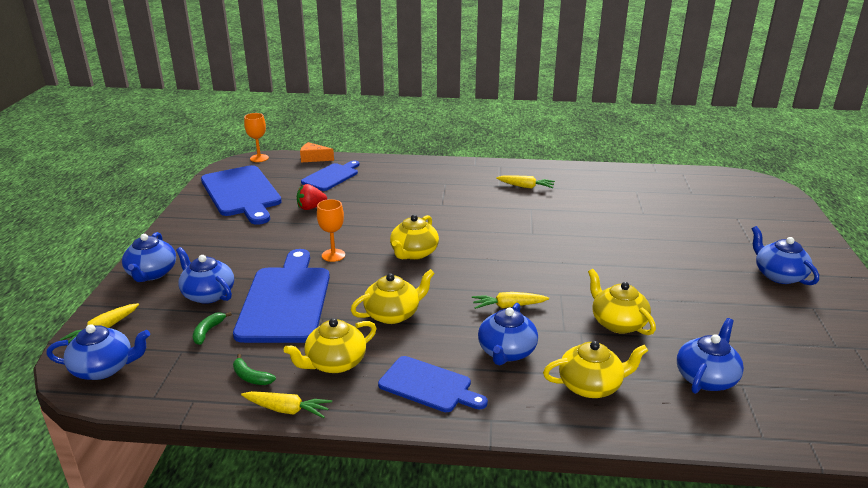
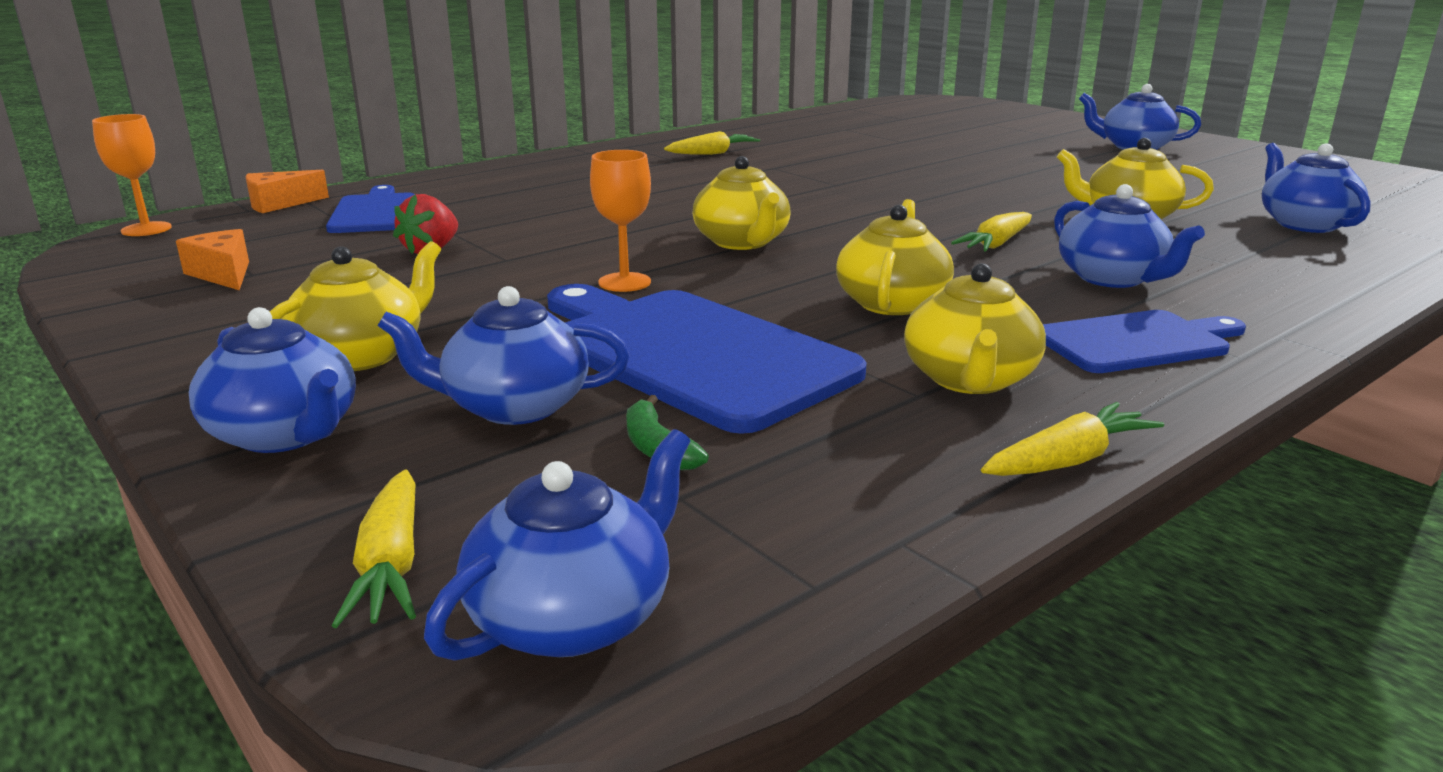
camera: 45 degrees left, 5 degrees down
blue cutting board [201,165,282,225] -> orange cheese [176,229,249,290]
green banana [233,354,276,385] -> none
yellow teapot [543,341,648,398] -> yellow teapot moved to [270,241,442,371]

